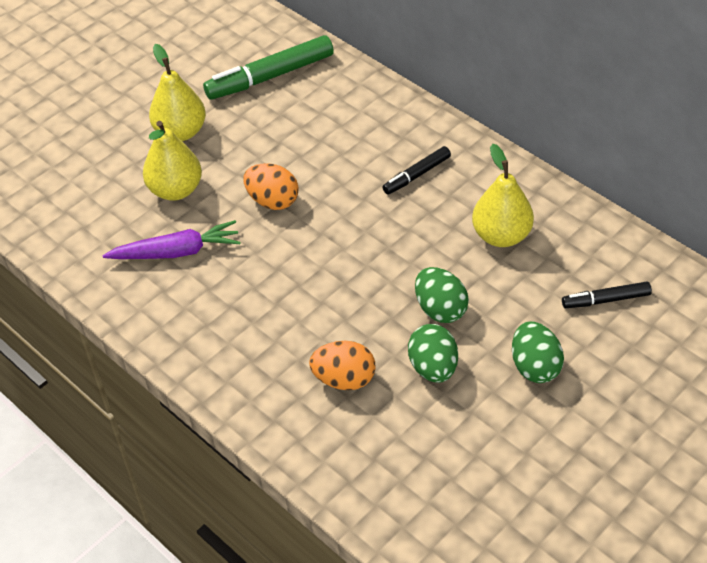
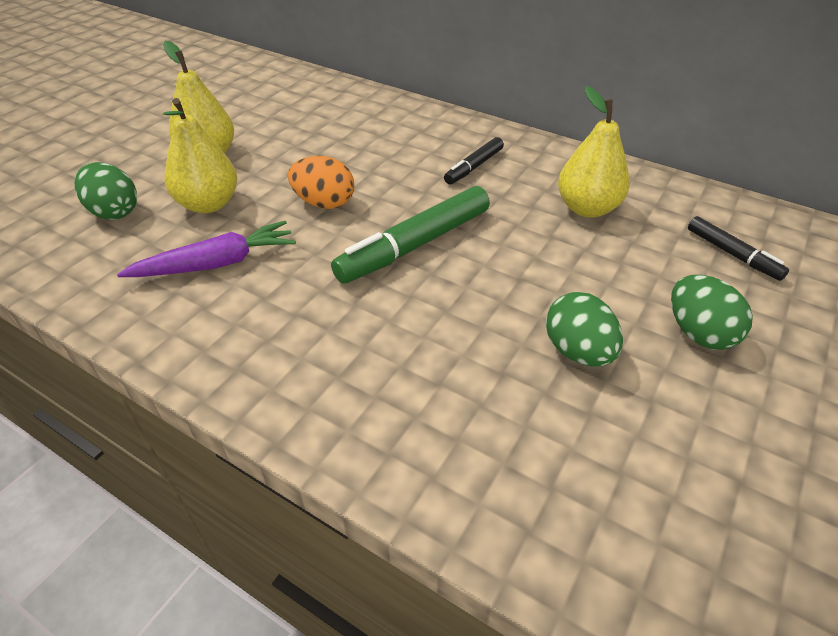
camera: 15 degrees left, 5 degrees down
green marker [203,35,334,100] -> green marker moved to [331,186,490,283]
orange egg [309,341,376,390] -> none
green egg [415,267,469,323] -> green egg moved to [74,162,137,220]
black marker [562,281,652,308] -> black marker turned 105 degrees counterclockwise [688,216,789,281]

